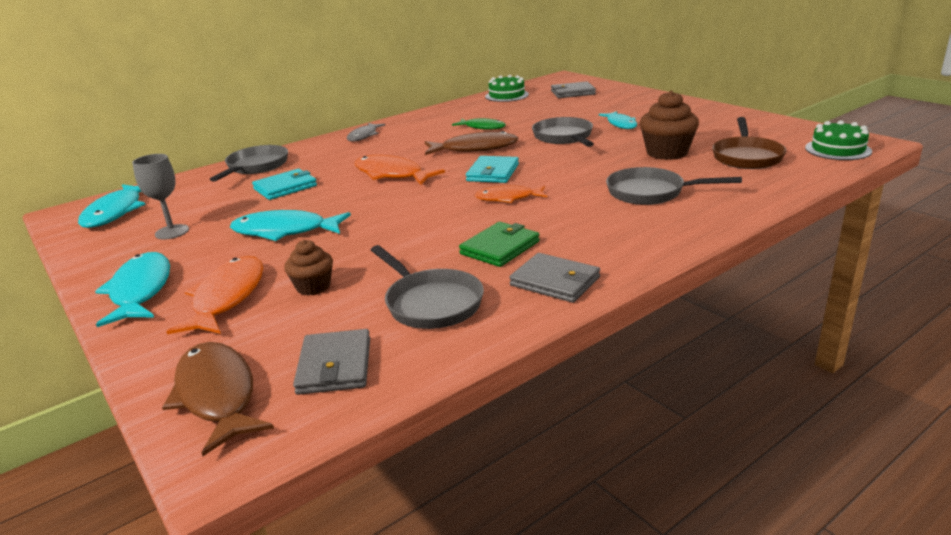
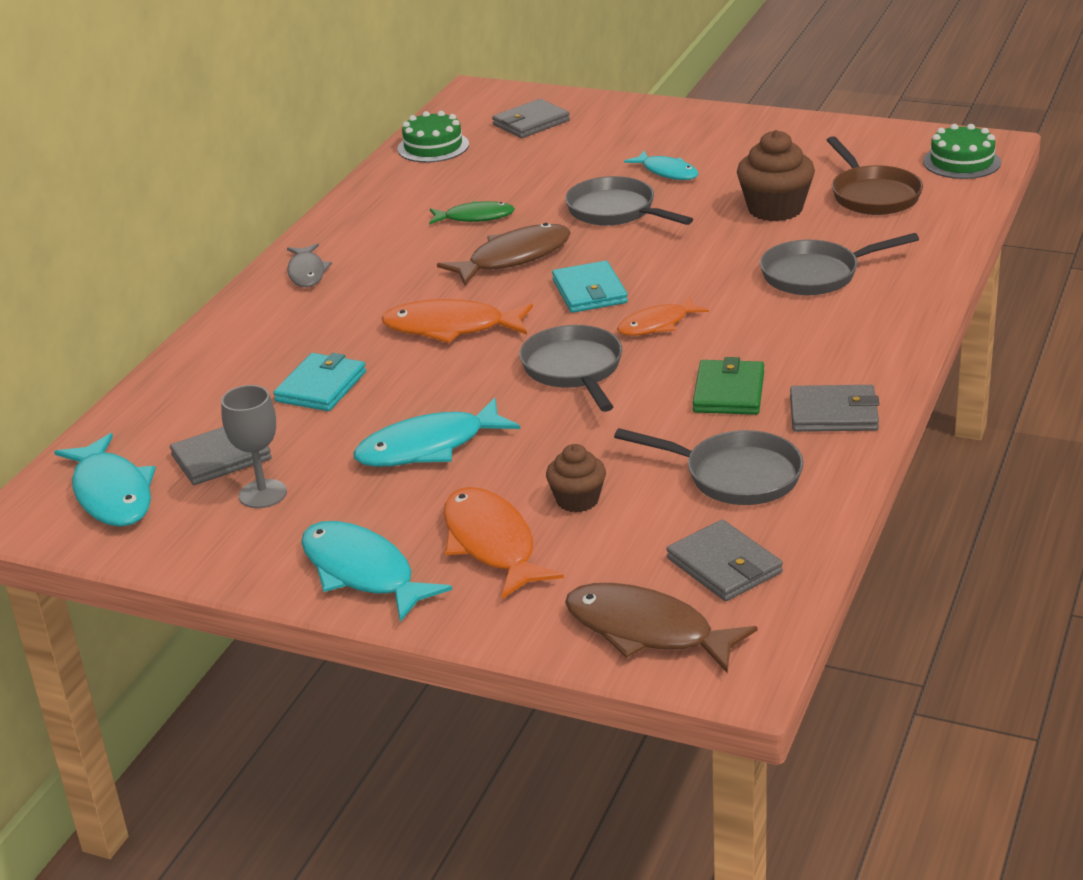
camera: 30 degrees left, 5 degrees up
grey pan [210,145,288,182] -> grey pan moved to [519,325,622,412]
none -> grey wallet [170,427,271,485]

